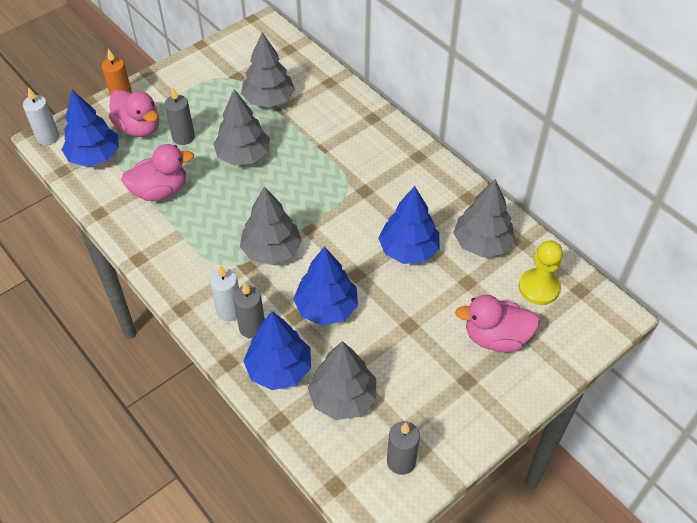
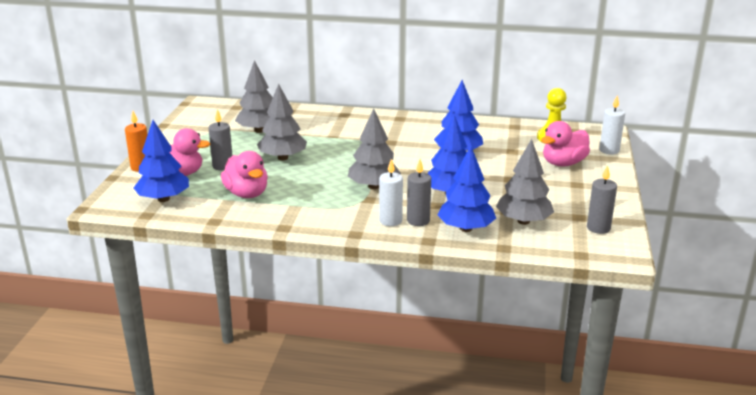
camera: 40 degrees left, 25 degrees down
white candle [23,87,59,145] -> white candle moved to [599,95,625,155]
pink duck [121,144,194,201] -> pink duck turned 120 degrees clockwise [221,151,268,198]
grey tree [453,179,515,257] -> none

